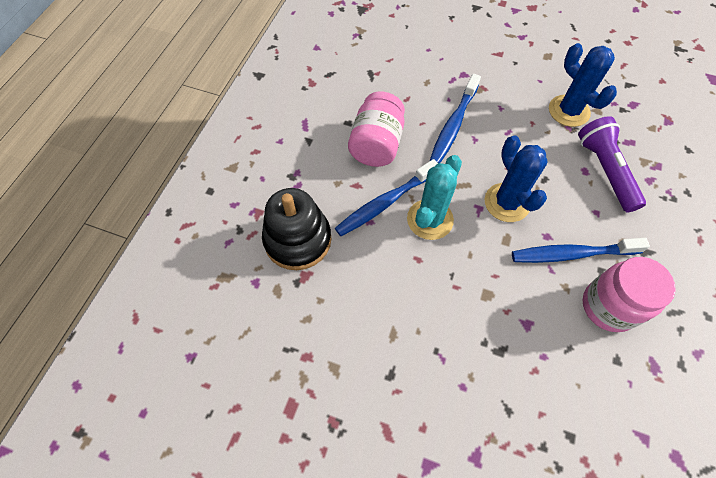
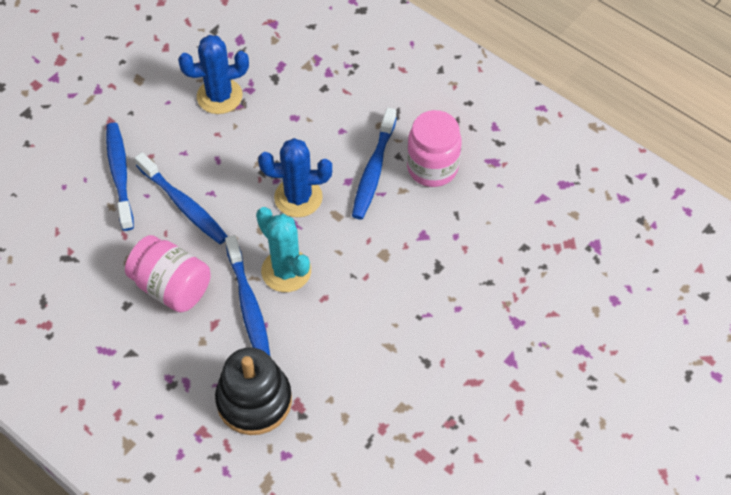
camera: 70 degrees left, 5 degrees down
purple flashlight [578,116,646,213] -> none
none -> blue toothbrush [106,122,134,231]

